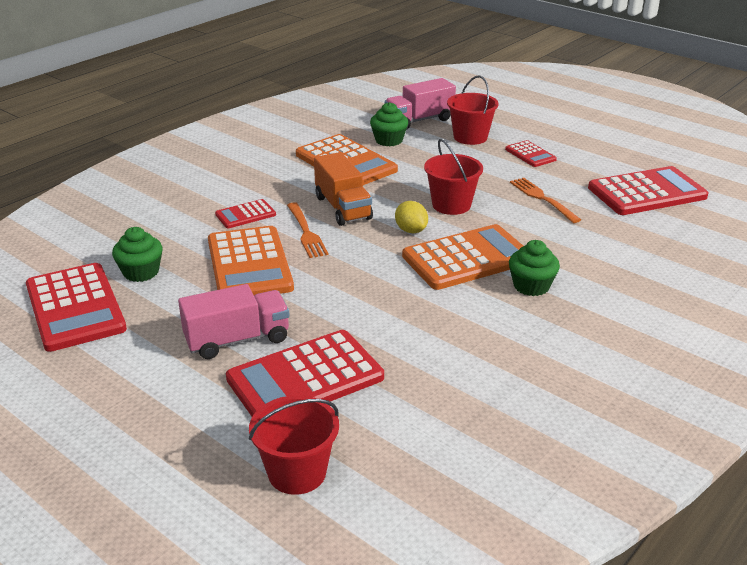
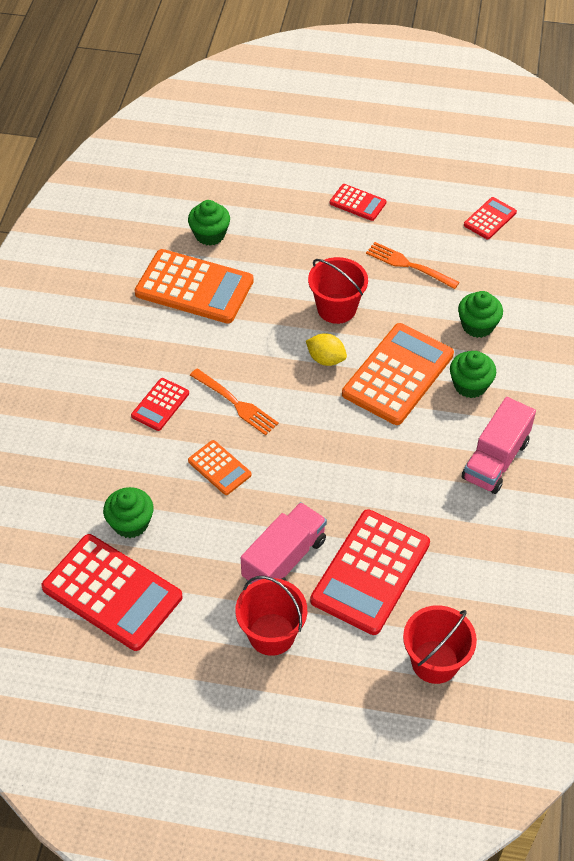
camera: 30 degrees left, 20 degrees up
orange calculator [208,226,294,295] -> orange calculator [188,440,252,495], size x0.50
orange truck [314,152,373,226] -> none
pink truck [385,78,456,130] -> pink truck moved to [462,397,536,494]
red bucket [447,76,499,145] -> red bucket moved to [235,576,307,656]
red calculator [588,166,708,215] -> red calculator [464,197,517,239], size x0.50
none -> green cupcake [458,291,503,338]

